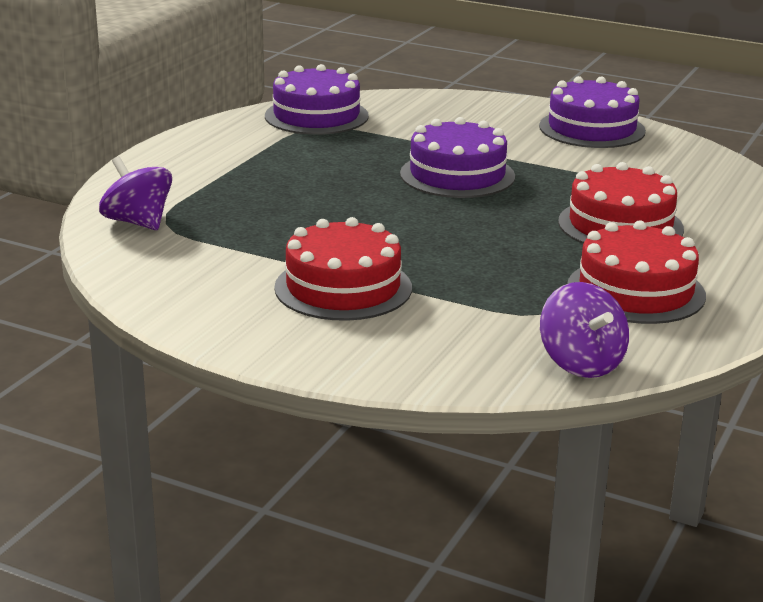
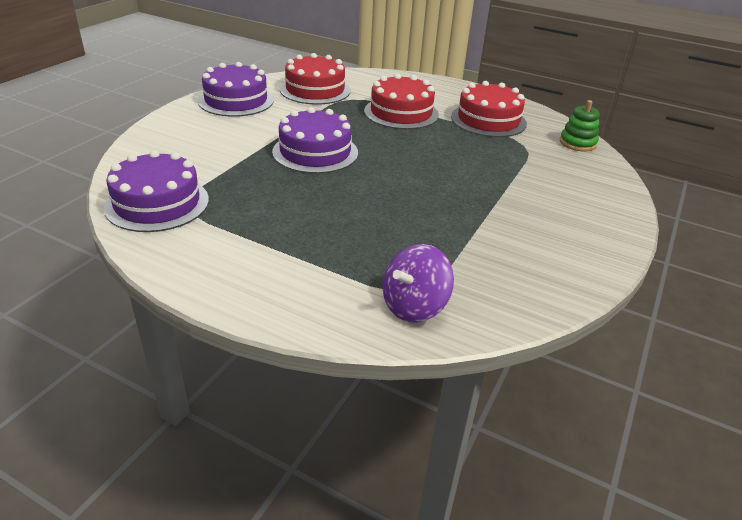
camera: 90 degrees left, 10 degrees up
red cake [274,217,412,321] -> red cake moved to [280,53,351,105]
purple spinning top [540,282,629,378] -> green stacking toy [560,100,600,151]

